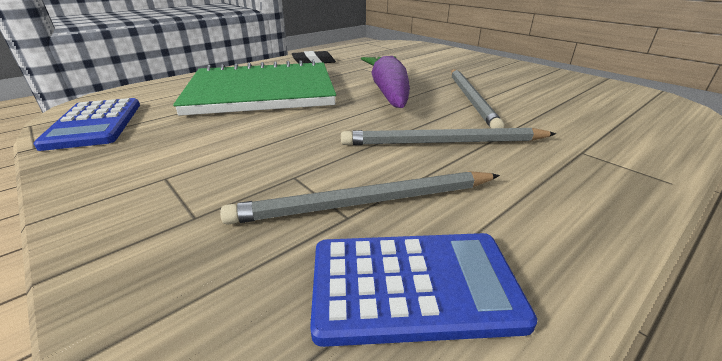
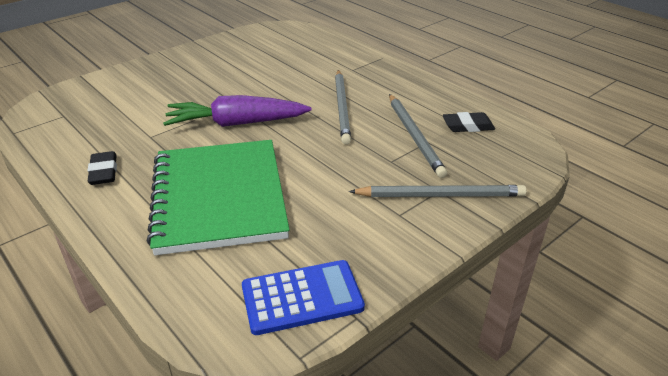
camera: 90 degrees left, 5 degrees up
blue calculator [310,233,537,347] -> black eraser [443,112,495,132]
grey pencil [451,69,504,128] -> grey pencil moved to [349,185,527,197]

